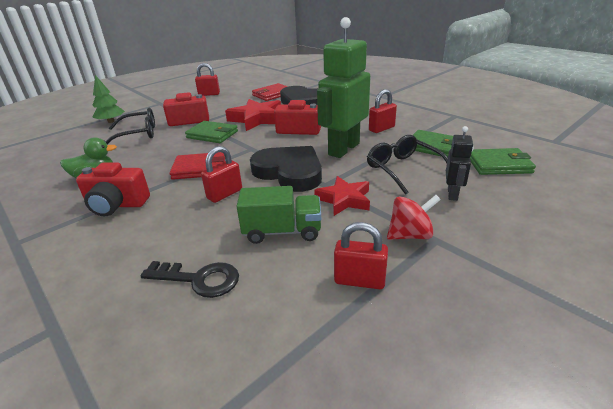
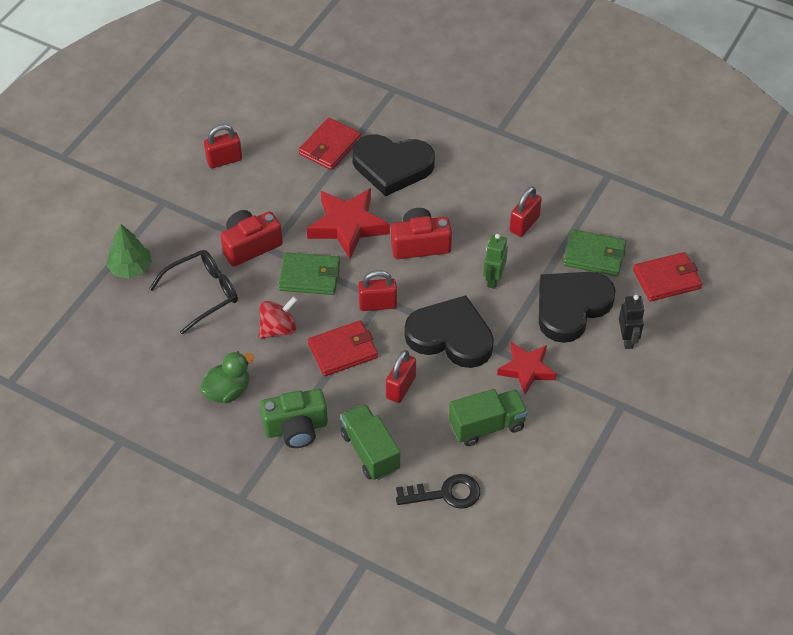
camera: 20 degrees left, 20 degrees up
red camera [76,162,150,216] -> green camera [260,389,328,448]
green robot [317,17,370,158] -> green robot [483,234,508,289], size x0.48
red padlock [334,222,388,289] -> red padlock moved to [358,270,397,311]
black glasses [367,135,448,195] -> black heart [539,272,615,343]
red spinning top [387,195,441,240] -> red spinning top moved to [259,296,297,339]
green wallet [470,148,536,175] -> red wallet [633,252,702,302]
none -> green truck [340,404,400,481]

